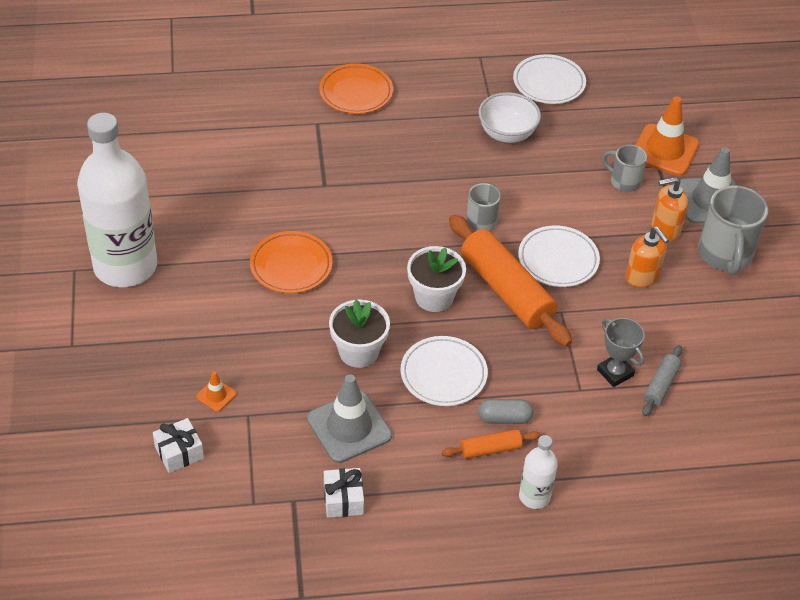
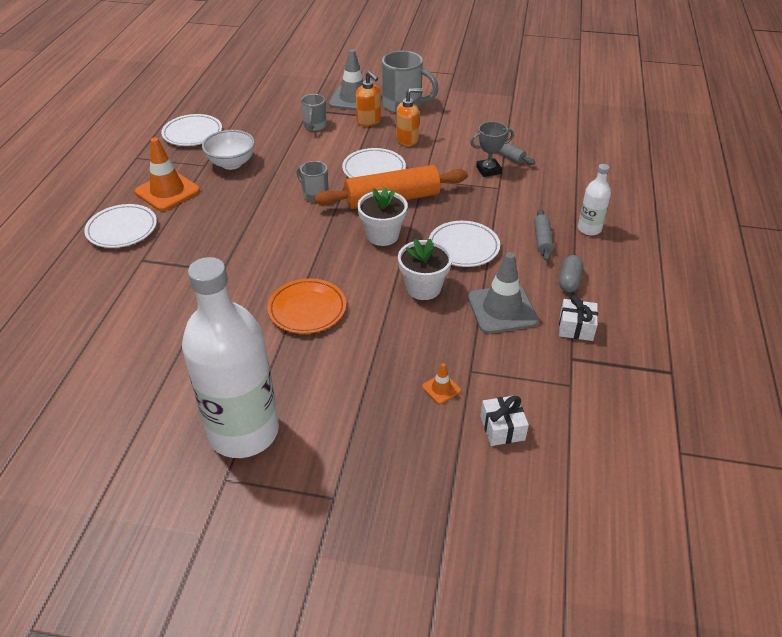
camera: 70 degrees left, 5 degrees down
orange plate [319,63,393,114] -> white plate [84,204,157,248]
orange rolling pin [442,429,541,459] -> grey rolling pin [534,209,554,261]
grey capsule [478,399,534,424] -> grey capsule moved to [559,255,584,292]
grey mug [602,145,647,192] -> grey mug turned 45 degrees counterclockwise [301,94,327,131]
orange traffic cone [636,96,699,176] -> orange traffic cone moved to [135,138,200,211]
orange soap dispenser [651,177,688,241] -> orange soap dispenser turned 45 degrees counterclockwise [356,71,381,126]

